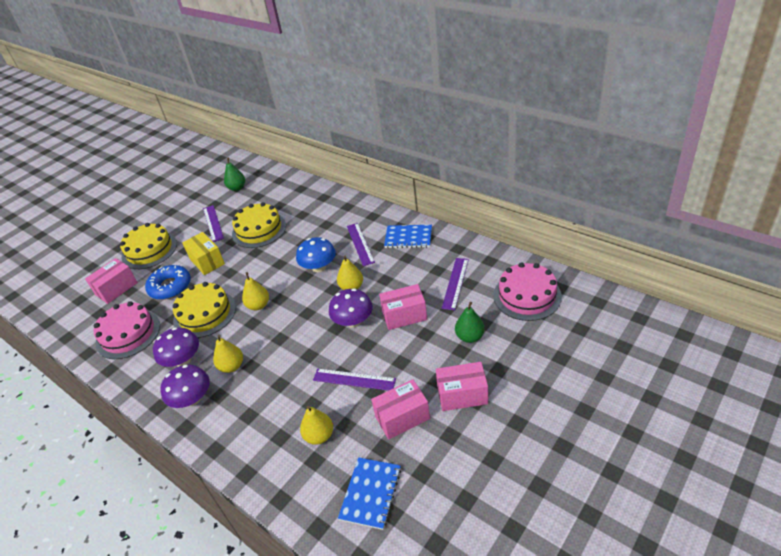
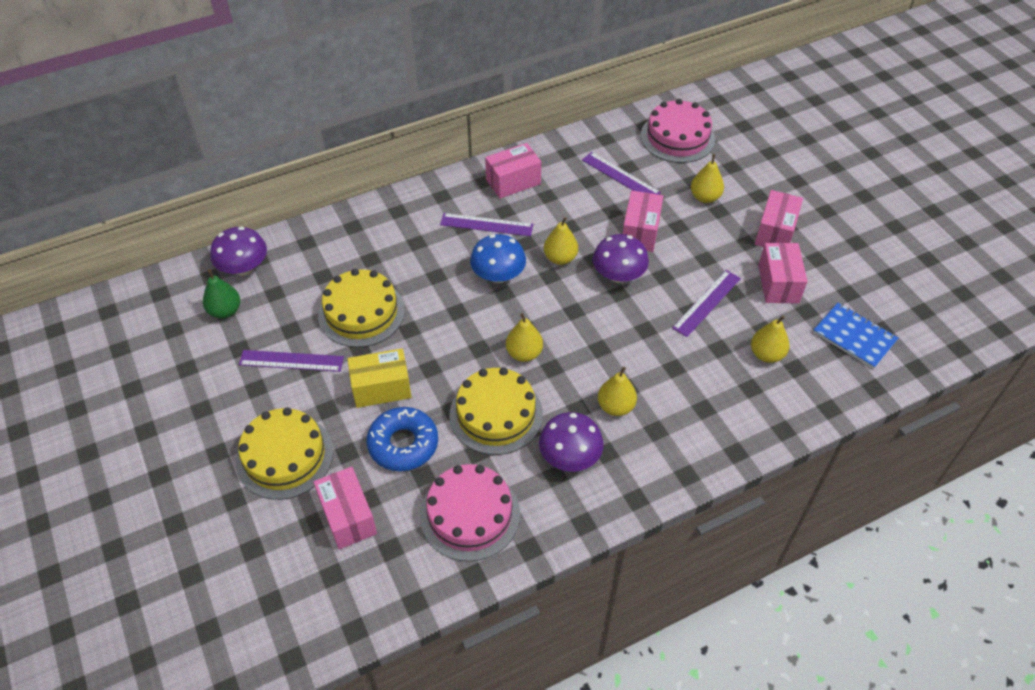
camera: 70 degrees left, 10 degrees up
purple mushroom [161,365,210,408] -> purple mushroom moved to [210,227,267,276]
blue notebook [384,225,432,248] -> pink box [485,143,541,199]
green pear [455,302,485,343] -> yellow pear [691,154,724,203]

